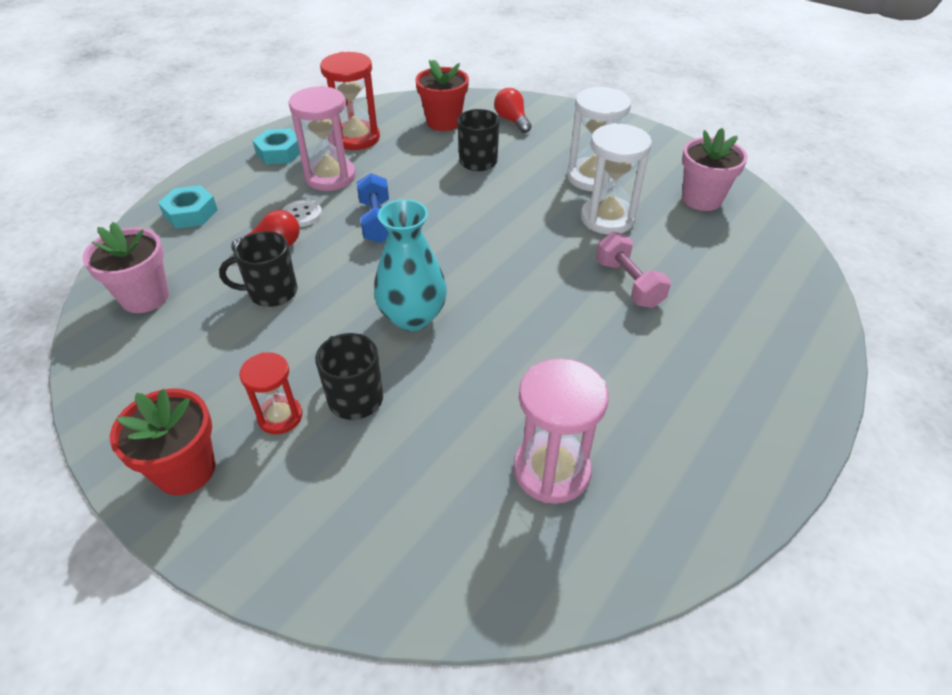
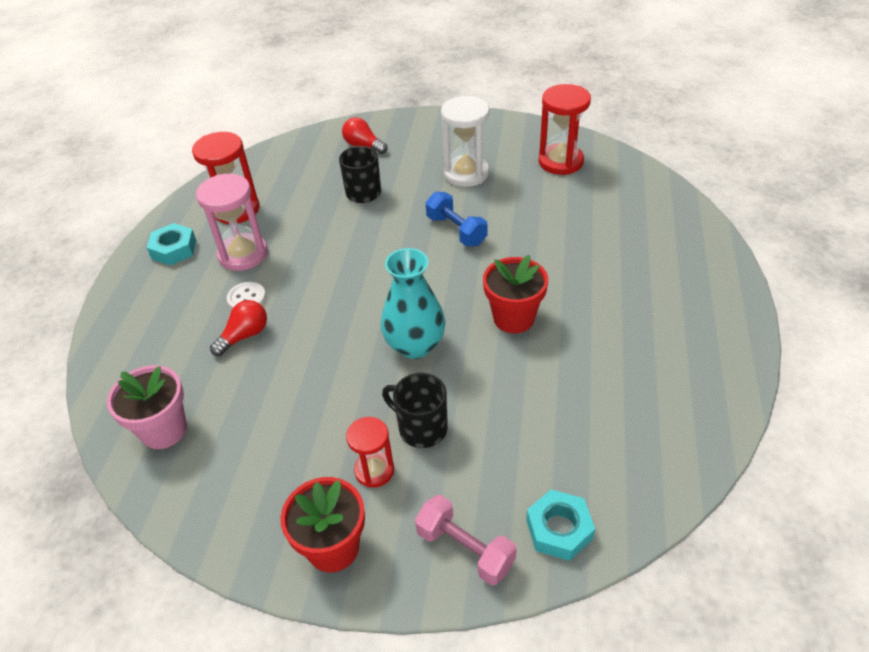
camera: 25 degrees left, 0 degrees up
turquoise nut [158,185,218,229] -> turquoise nut moved to [526,490,595,561]
black mug [219,231,298,307] -> none
blue dumbbell [357,173,389,243] -> blue dumbbell moved to [426,192,488,246]
red flower pot [415,59,469,131] -> red flower pot moved to [483,255,548,333]
pink hourglass [513,358,609,504] -> none
white hourglass [581,123,652,235] -> none
pink dumbbell [596,232,671,308] -> pink dumbbell moved to [415,495,517,586]
pink flower pot [682,128,748,211] -> red hourglass [538,84,591,175]

